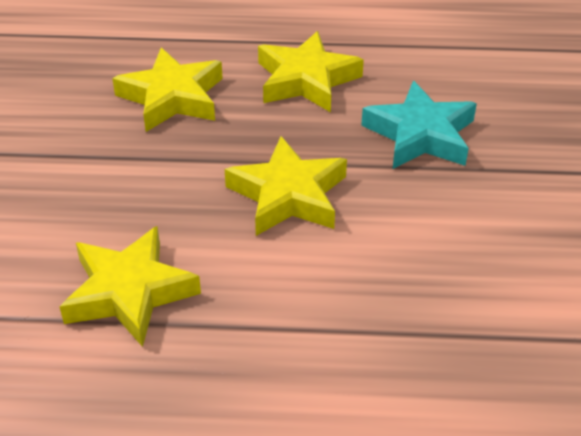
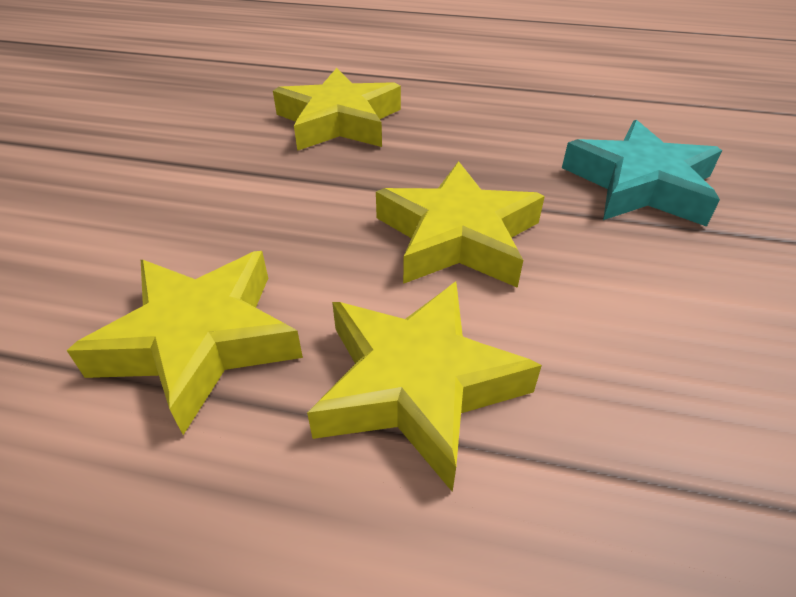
camera: 10 degrees right, 0 degrees up
yellow star [258,31,364,112] -> yellow star moved to [307,282,542,492]

